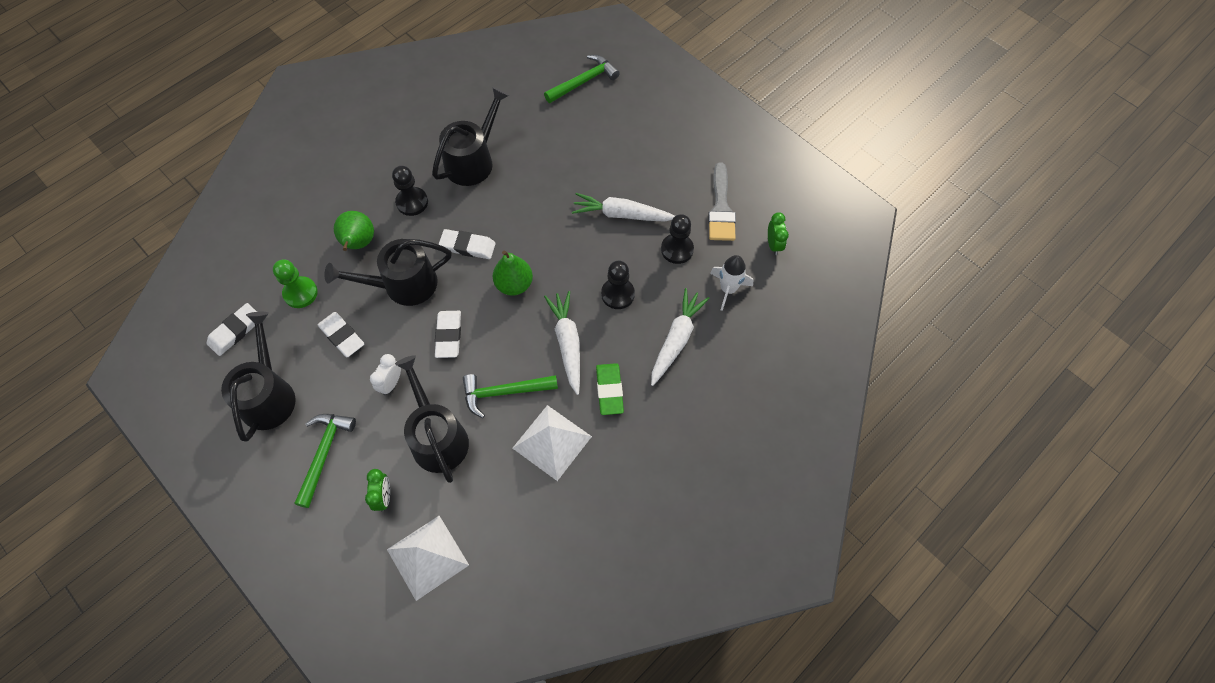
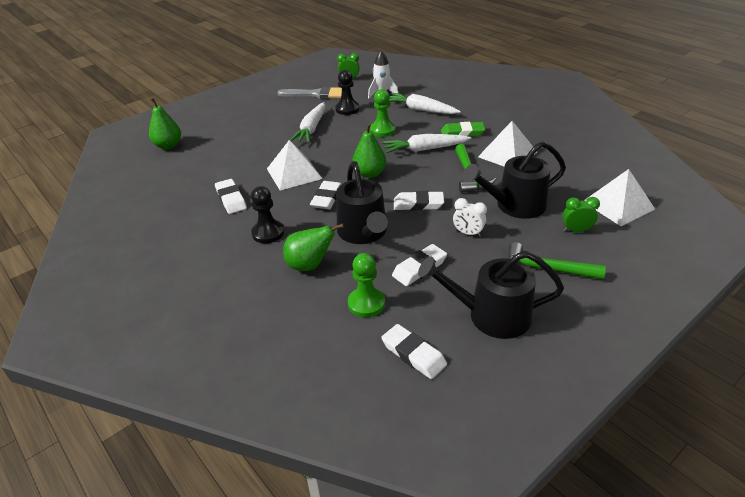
camera: 85 degrees left, 25 degrees down
black watering can [432,87,509,186] -> white eraser [215,179,247,214]
green hammer [544,55,620,103] -> green pear [149,98,181,149]
black pawn [601,261,635,309] -> green pawn [370,89,396,137]
none -> white pyramid [267,140,322,190]

